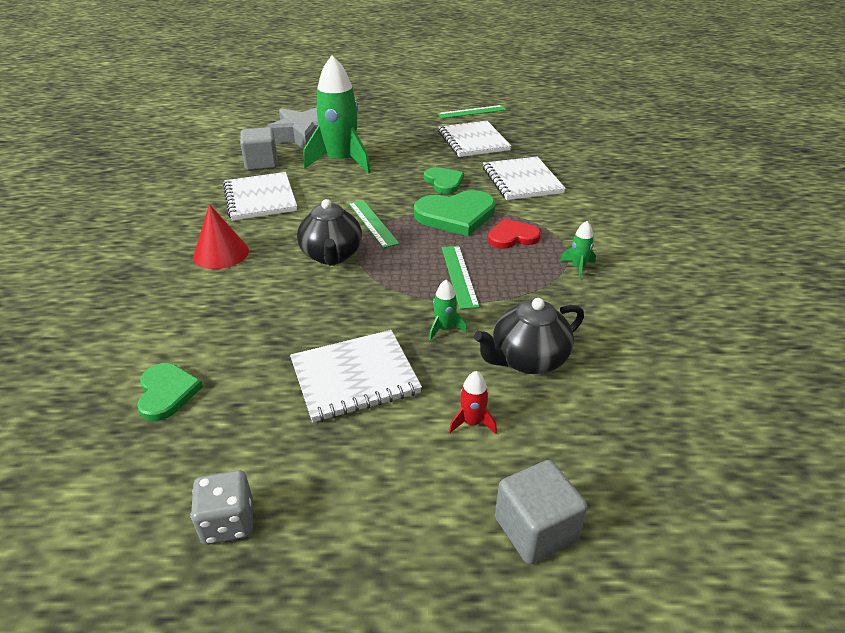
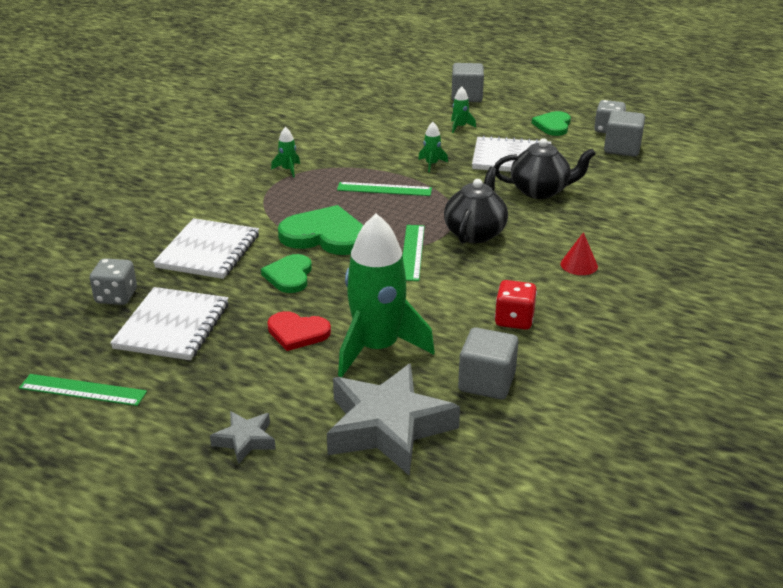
camera: 150 degrees left, 5 degrees down
green heart [137,363,203,421] -> green heart moved to [532,111,571,136]
red cone [193,204,249,269] -> red cone [561,232,598,275], size x0.65
white notebook [223,172,297,221] -> red dice [495,280,537,330]
green ruler [442,246,480,309] -> green ruler turned 75 degrees clockwise [337,182,432,196]
red rocket [449,371,497,434] -> green rocket [451,87,476,133]
black teapot [474,298,584,374] -> black teapot moved to [494,138,596,199]
red heart [488,219,541,249] -> red heart moved to [267,311,331,351]
none -> grey dice [90,258,137,305]
none -> grey star [210,411,276,464]
none -> grey cube [604,110,645,157]

